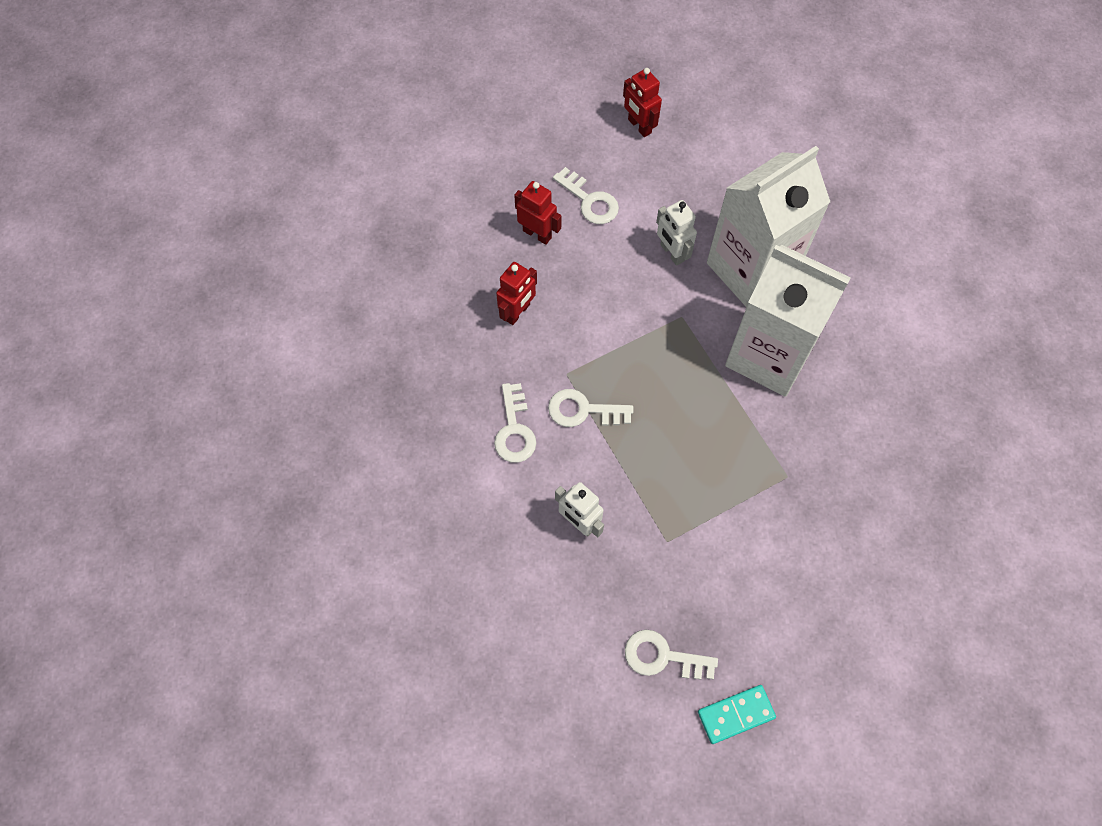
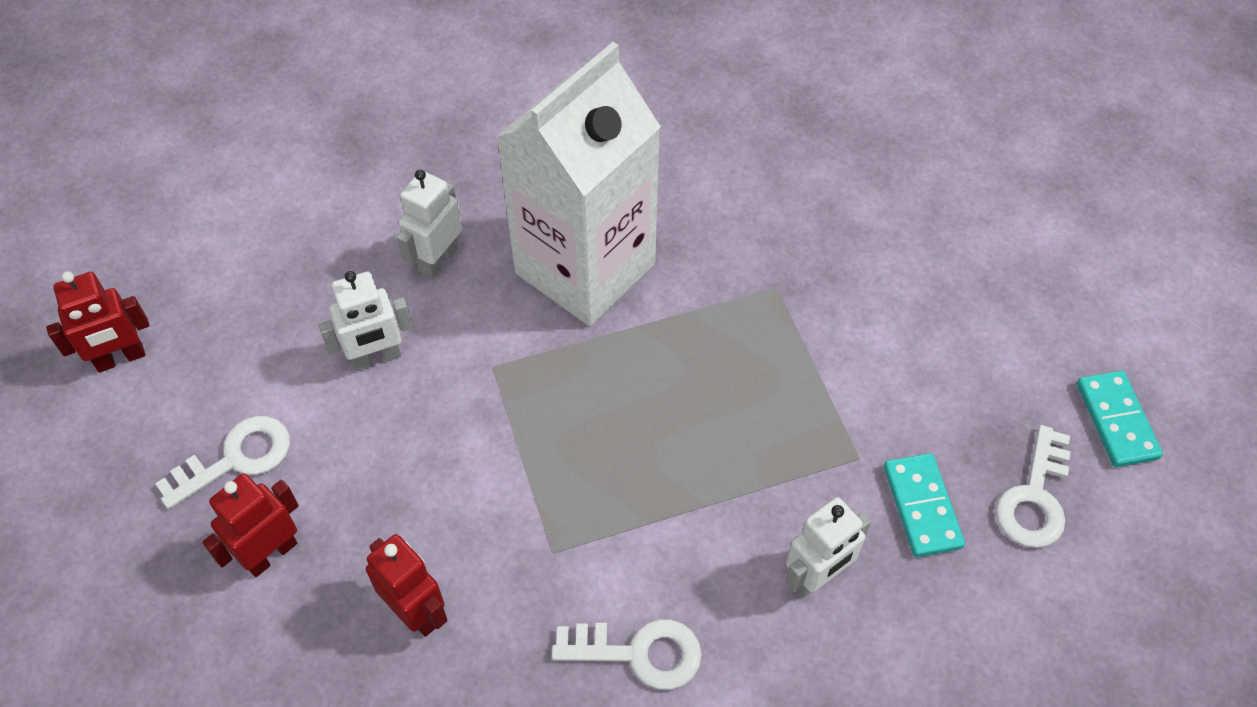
camera: 80 degrees left, 10 degrees down
white key [548,389,633,427] -> none
white carton [707,146,830,308] -> white robot [397,170,463,280]
none -> turquoise domino [884,453,965,557]

